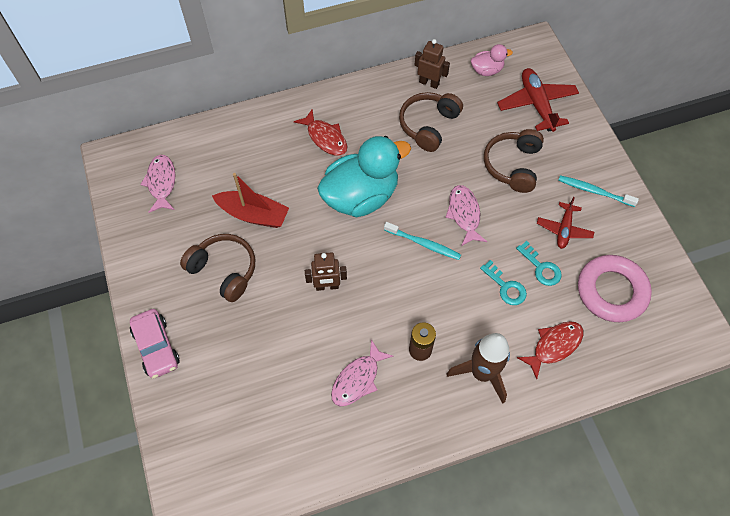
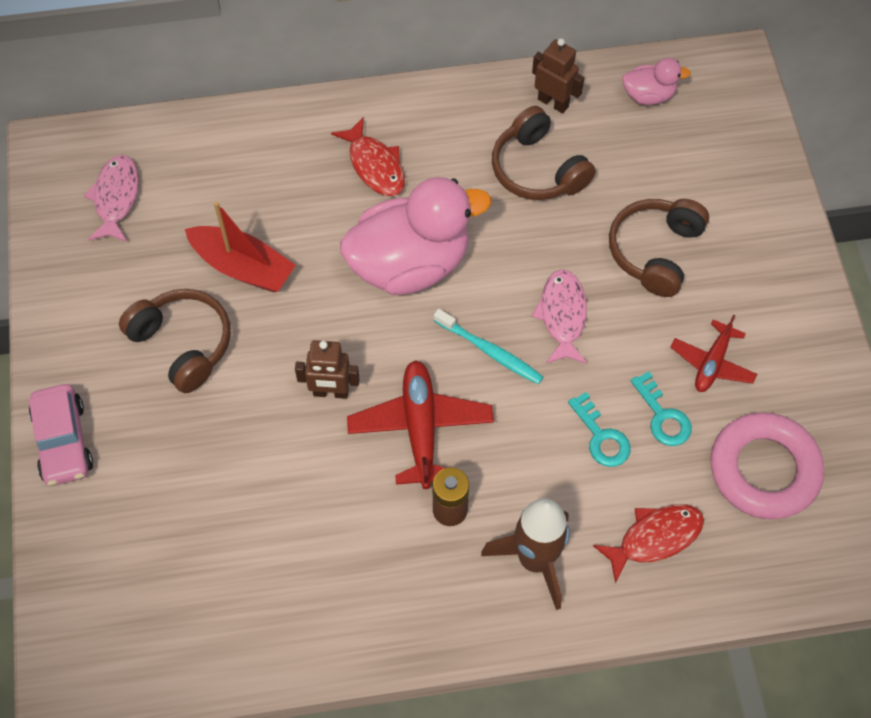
camera: 10 degrees right, 0 degrees up
turquoise duck [317,136,411,217] -> pink duck [340,177,491,295]
pink fish [331,339,394,406] -> none
brown headphones [399,92,463,152] -> brown headphones turned 75 degrees counterclockwise [492,106,596,200]
red plane [497,68,579,132] -> red plane moved to [347,360,494,489]
turquoise toothbrush [558,175,639,207] -> none

